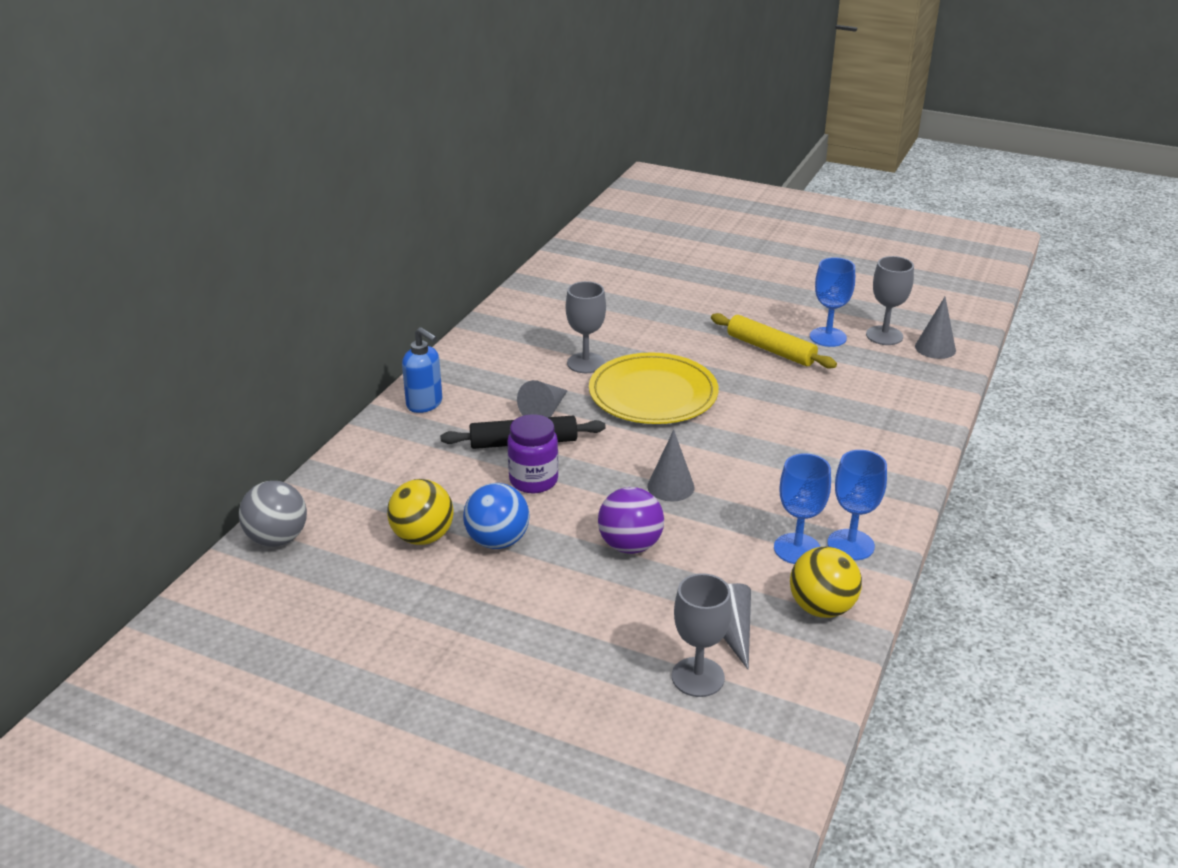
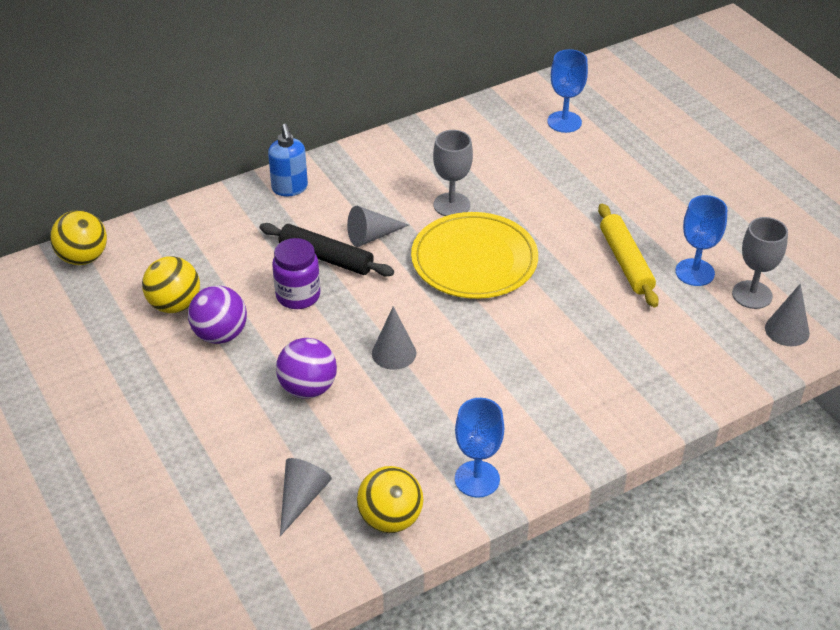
camera: 35 degrees right, 10 degrees up
grey ball [239,481,307,547] -> yellow ball [50,210,107,265]
blue ball [463,483,530,549] -> purple ball [188,286,247,344]
grey goblet [672,573,732,697] -> none
blue goblet [774,453,831,564] -> blue goblet moved to [547,49,588,133]

